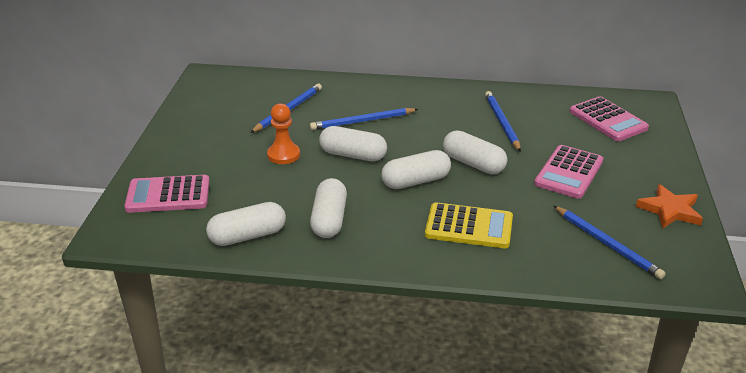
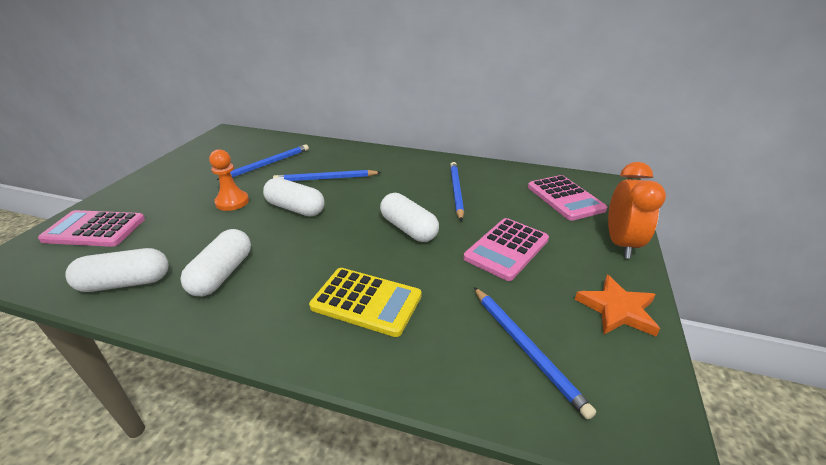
camera: 10 degrees right, 0 degrees up
white capsule [381,150,451,189] -> none
none -> orange clock [608,162,666,259]

